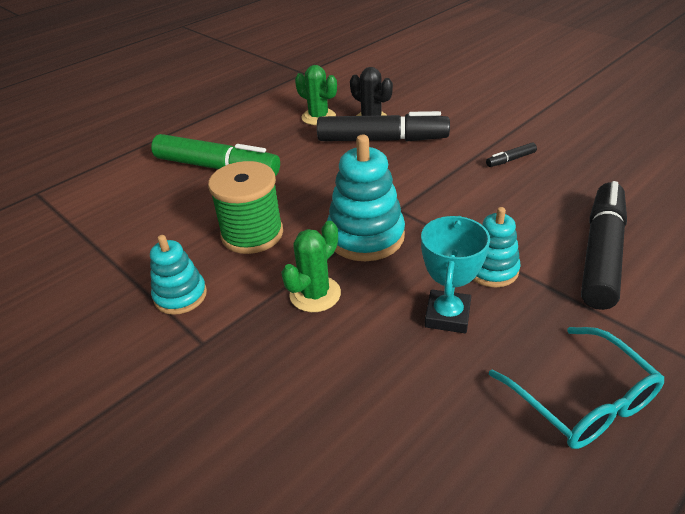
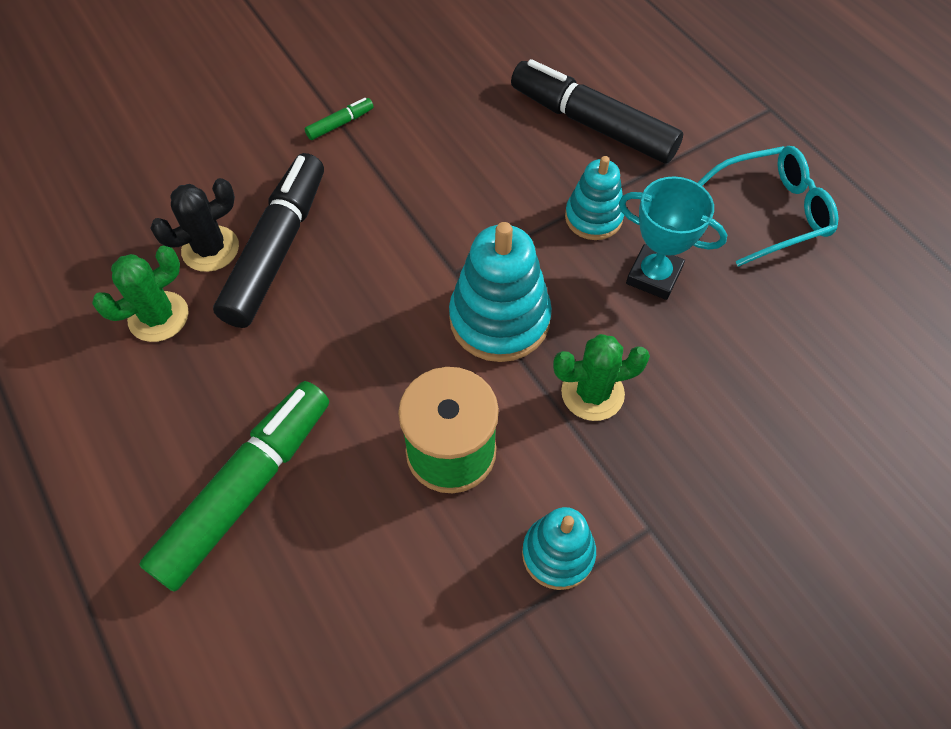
camera: 80 degrees left, 20 degrees up
green cactus [281,221,341,312] -> green cactus turned 60 degrees counterclockwise [553,334,650,421]
black marker [486,142,537,167] -> none
none -> green marker [305,98,374,140]

